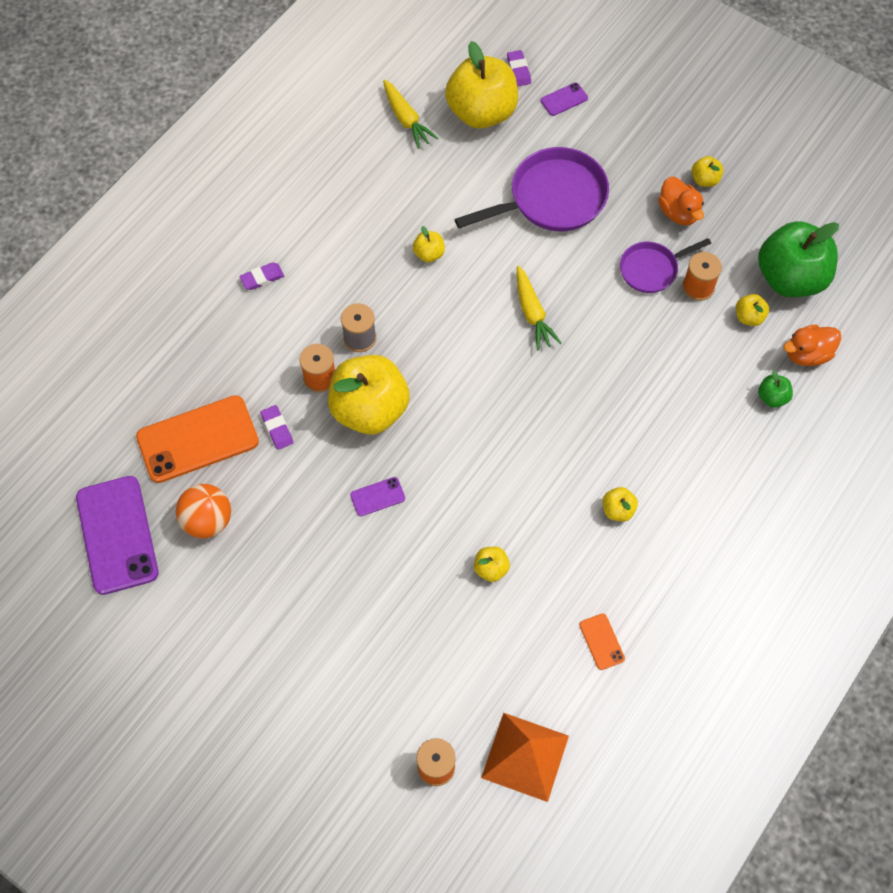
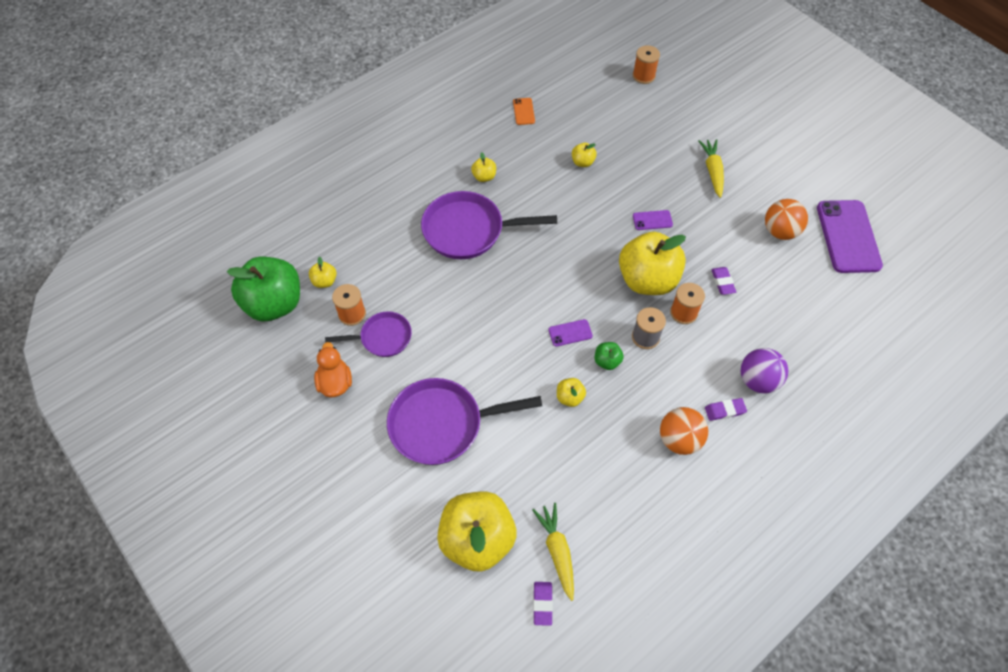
camera: 165 degrees left, 5 degrees down
orange phone [136,395,259,483] -> none
orange pyramid [481,713,569,802] -> none
purple eraser [507,50,531,86] -> purple eraser moved to [533,582,553,626]
yellow carrot [516,266,561,351] -> yellow carrot moved to [699,139,724,198]
purple phone [540,83,588,116] -> purple phone moved to [548,319,593,347]
yellow apple [692,156,723,187] -> none
green apple [758,370,793,408] -> green apple moved to [595,342,624,370]
orange duck [783,325,841,366] -> none
none -> purple pan [421,191,557,259]
none -> orange ball [660,407,708,455]
none -> purple ball [741,348,788,394]

